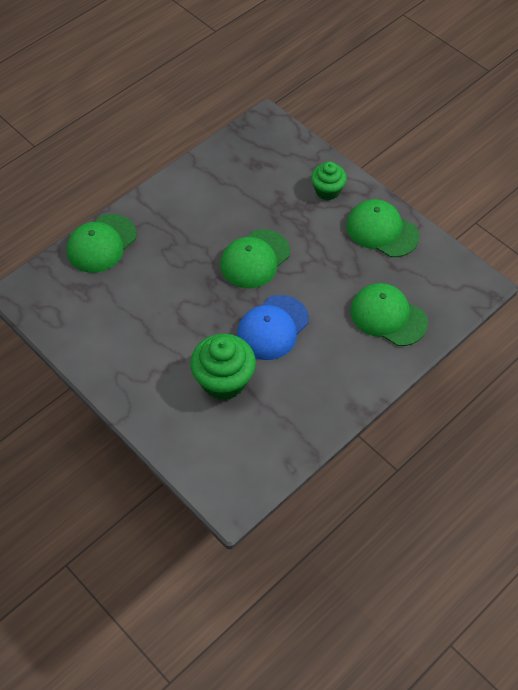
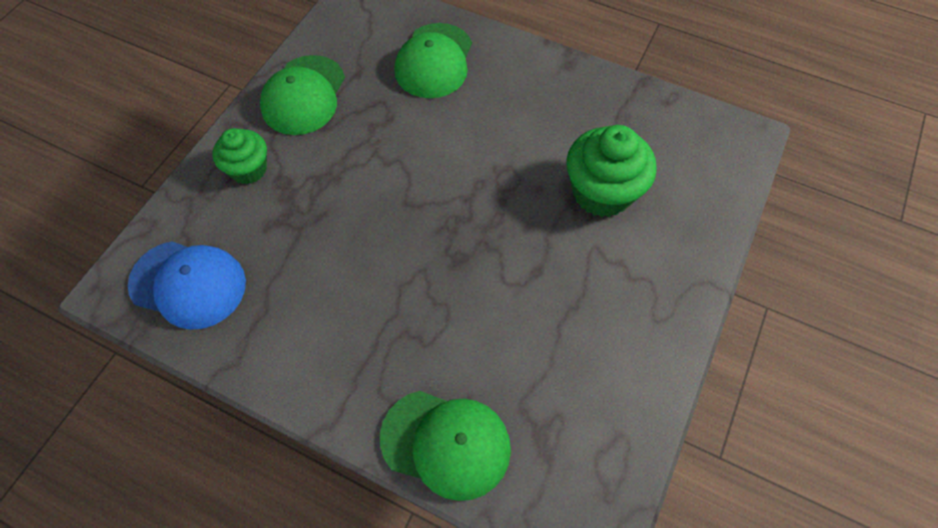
camera: 110 degrees left, 5 degrees up
green cap [220,229,290,289] -> none
blue cap [237,295,309,360] -> blue cap moved to [128,241,246,330]

